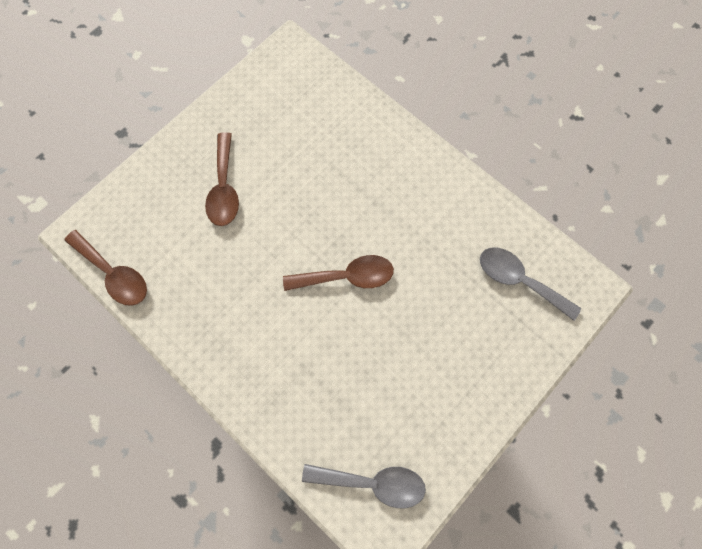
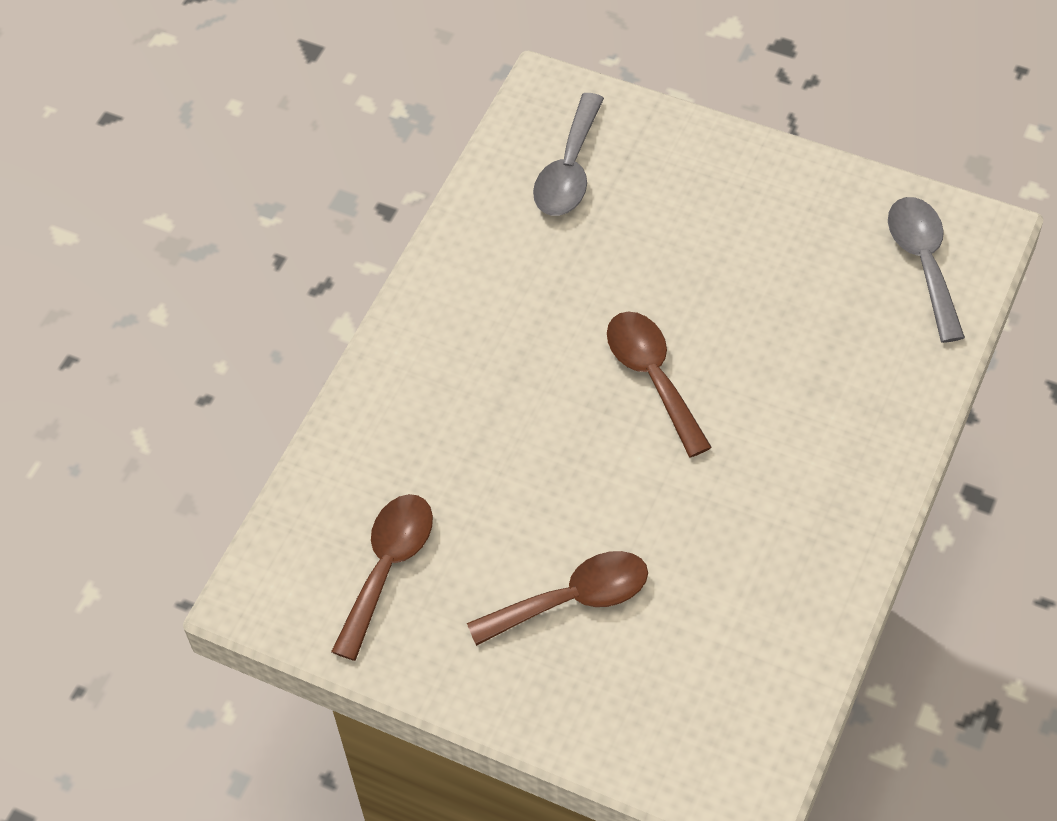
camera: 105 degrees left, 15 degrees down
brown spoon [64,230,147,306] -> brown spoon moved to [331,494,433,661]

